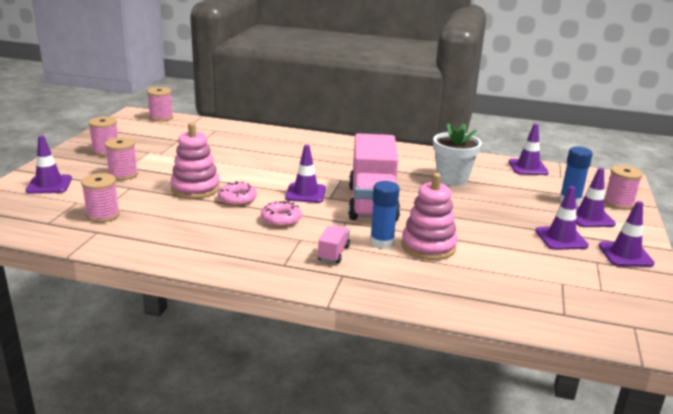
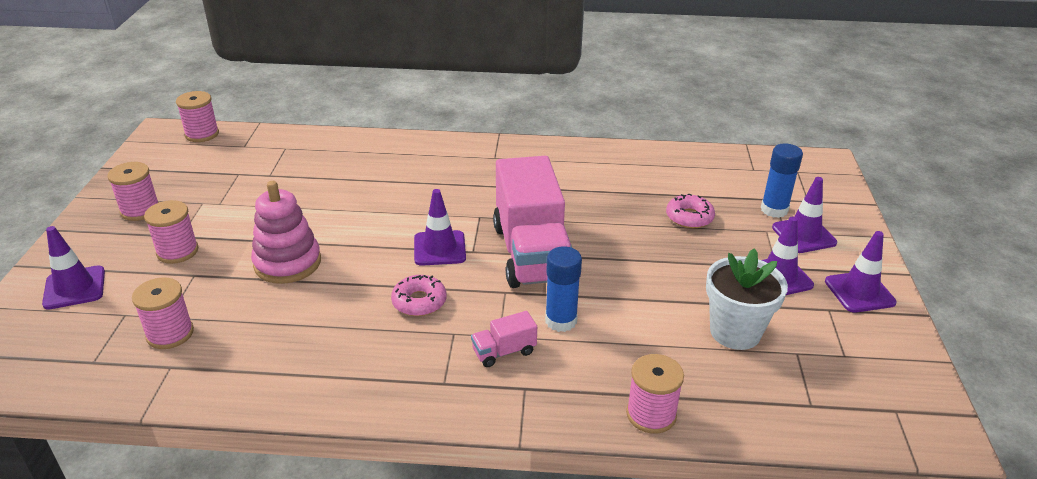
camera: 10 degrees left, 10 degrees up
pink donut [218,181,257,206] -> pink donut moved to [666,193,715,228]
pink truck [318,225,350,263] -> pink truck turned 120 degrees counterclockwise [471,311,537,367]
pink stacking toy [401,173,458,260] -> none
white flower pot [433,123,482,186] -> white flower pot moved to [706,248,788,350]
purple traffic cone [509,124,549,175] -> none
pink spool [604,165,643,210] -> pink spool moved to [626,354,684,434]

